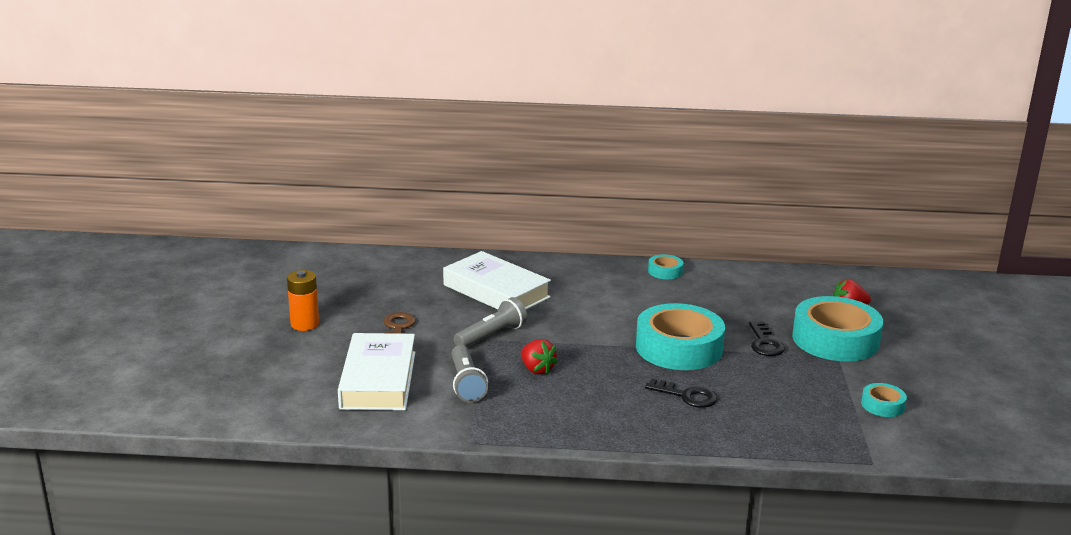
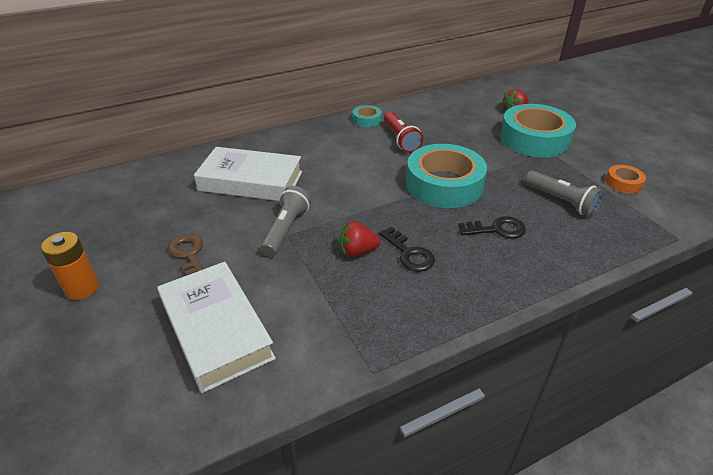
camera: 30 degrees left, 15 degrees up
grey flashlight [452,345,488,402] -> grey flashlight moved to [525,171,604,217]
red strawberry [521,339,558,375] -> red strawberry turned 150 degrees clockwise [339,221,381,257]
black key [749,321,785,356] -> black key moved to [379,227,435,272]
turquoise tape [861,383,907,417] -> orange tape [605,165,646,193]
none -> red flashlight [384,112,423,153]

